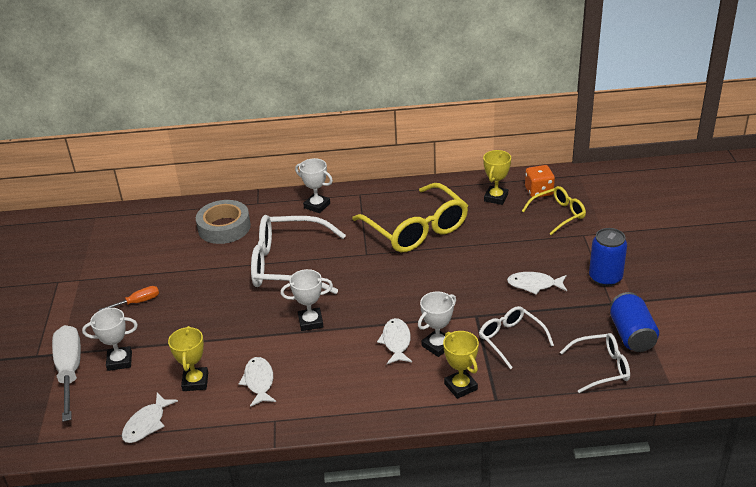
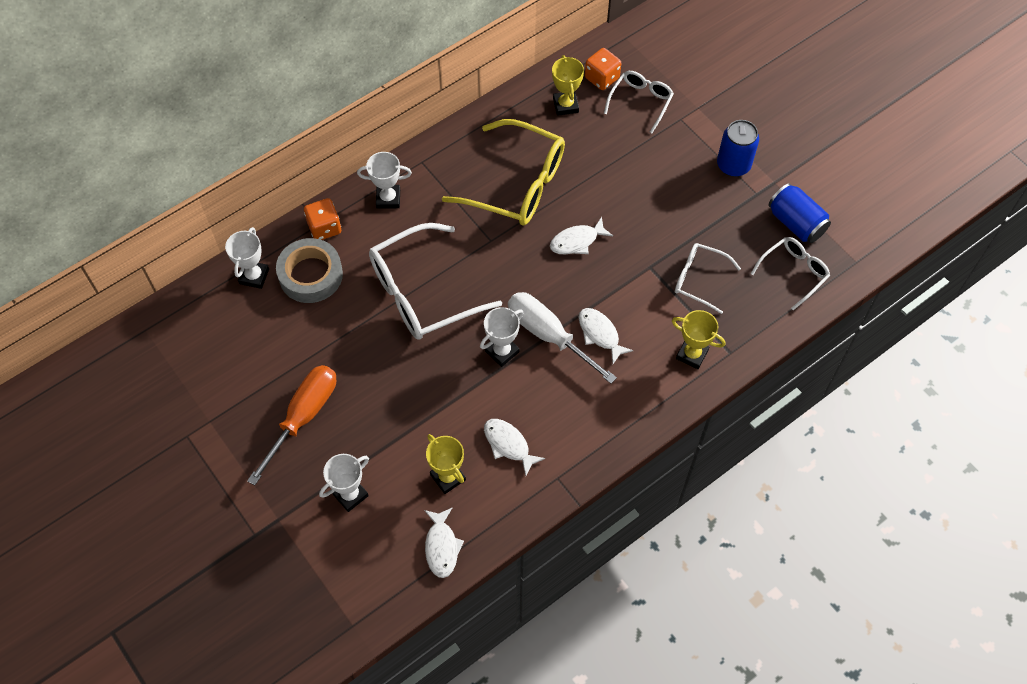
camera: 35 degrees left, 25 degrees up
white screwdriver [52,325,81,422] -> white screwdriver moved to [508,292,617,384]
orange screwdriver [99,286,159,311] -> orange screwdriver [247,365,336,486], size x1.95
white trophy [418,291,456,357] -> white trophy moved to [225,227,269,289]
white fish [507,272,567,295] -> white fish moved to [550,217,613,254]
yellow glasses [522,186,586,235] -> white glasses [604,71,674,133]
none -> orange dice [304,198,341,240]

